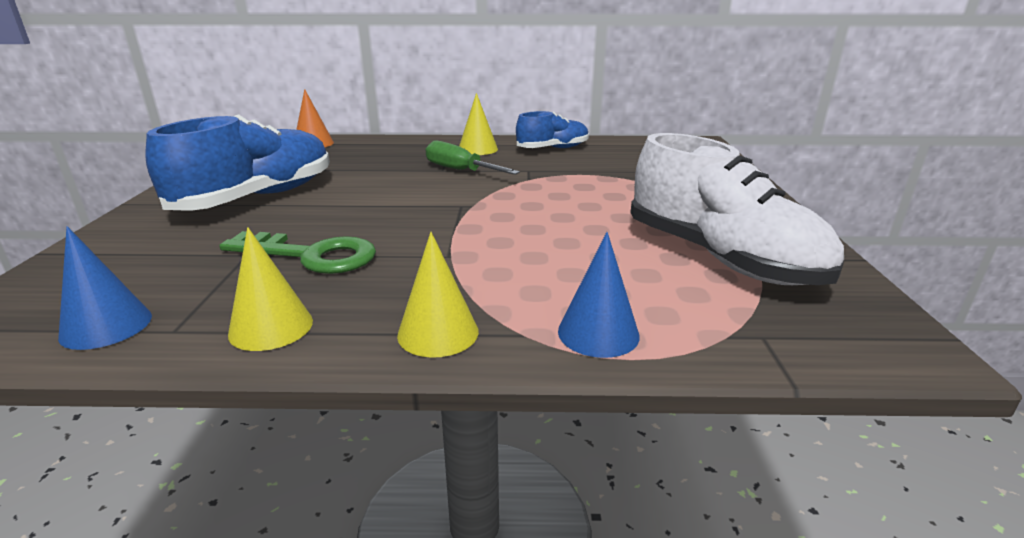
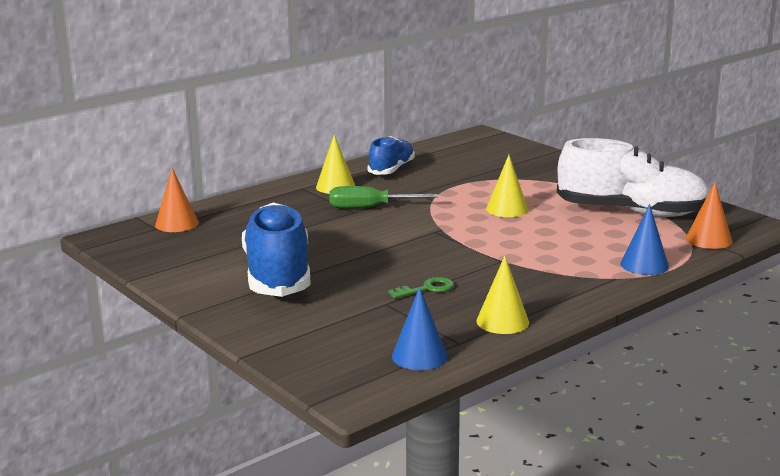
camera: 40 degrees left, 5 degrees down
green key [219,231,376,274] -> green key [388,277,454,299], size x0.55
yellow cone [397,232,479,358] -> yellow cone moved to [486,155,528,217]
none -> orange cone [686,182,732,249]

